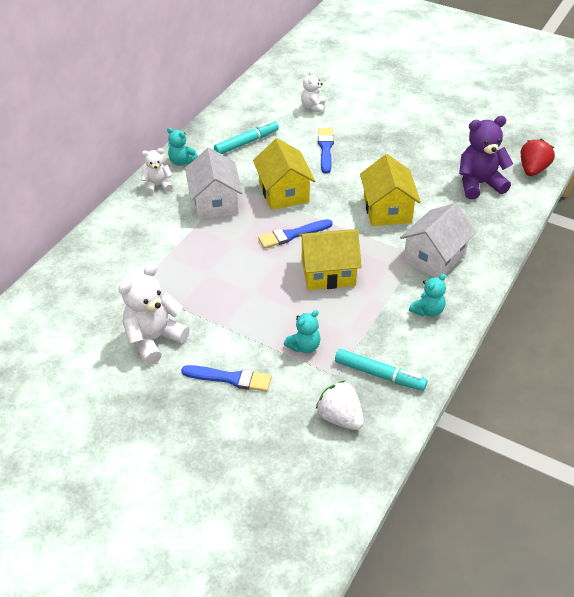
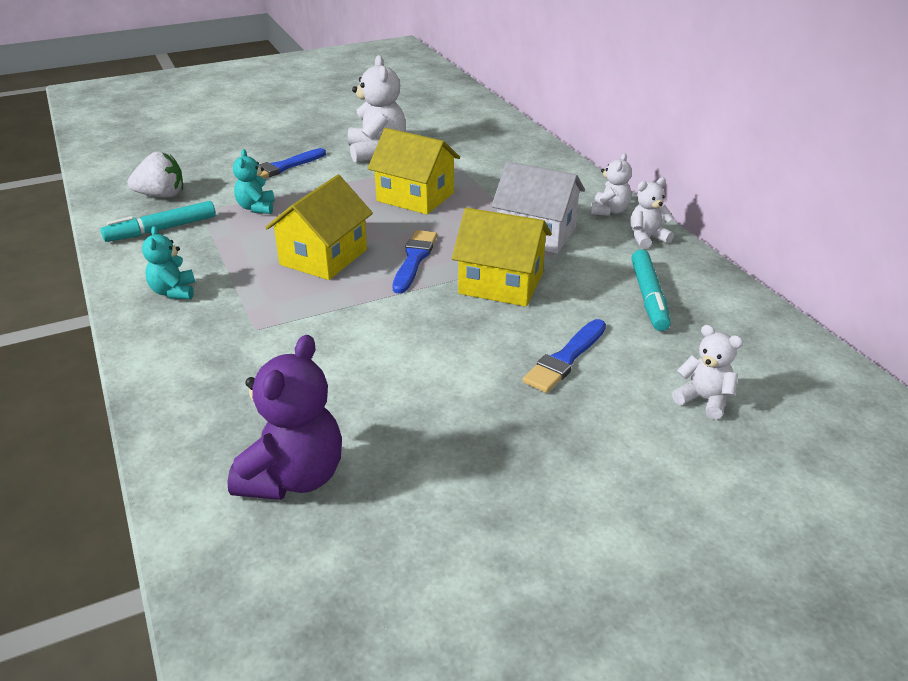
camera: 125 degrees right, 10 degrees down
turquoise teddy bear [167,128,198,166] -> white teddy bear [631,178,674,249]
blue brush [318,128,334,174] -> blue brush turned 90 degrees clockwise [522,319,606,393]
yellow house [360,154,421,226] -> yellow house moved to [368,128,460,215]
white house [400,203,476,278] -> none
red strawberry [521,139,555,176] -> none

